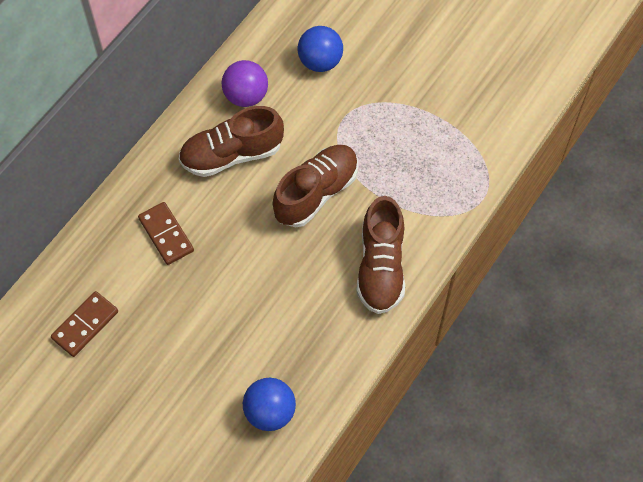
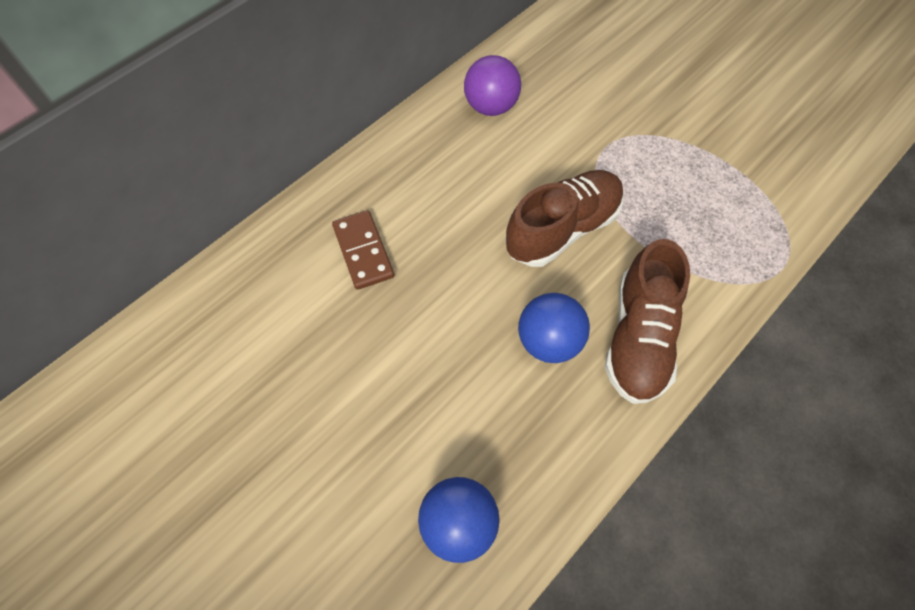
camera: 10 degrees right, 0 degrees up
brown domino [51,291,118,357] -> none
brown shoe [179,106,284,177] -> none
blue ball [297,26,343,72] -> blue ball moved to [518,293,590,363]

